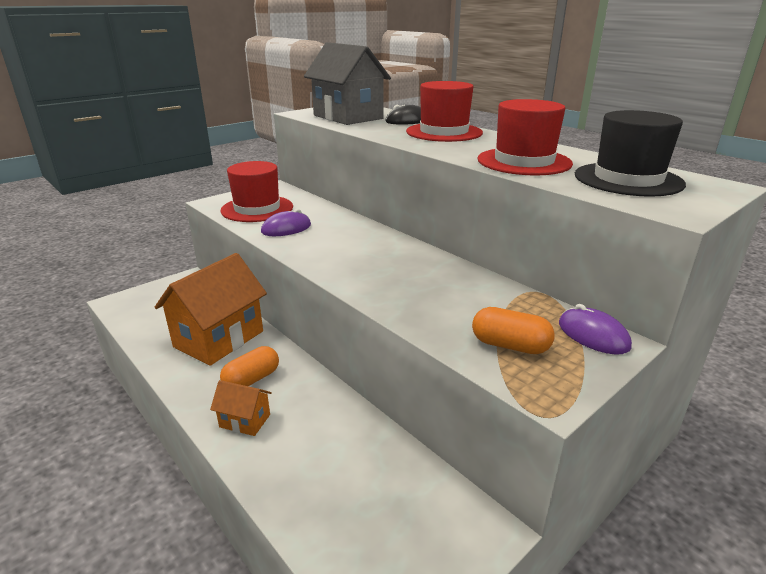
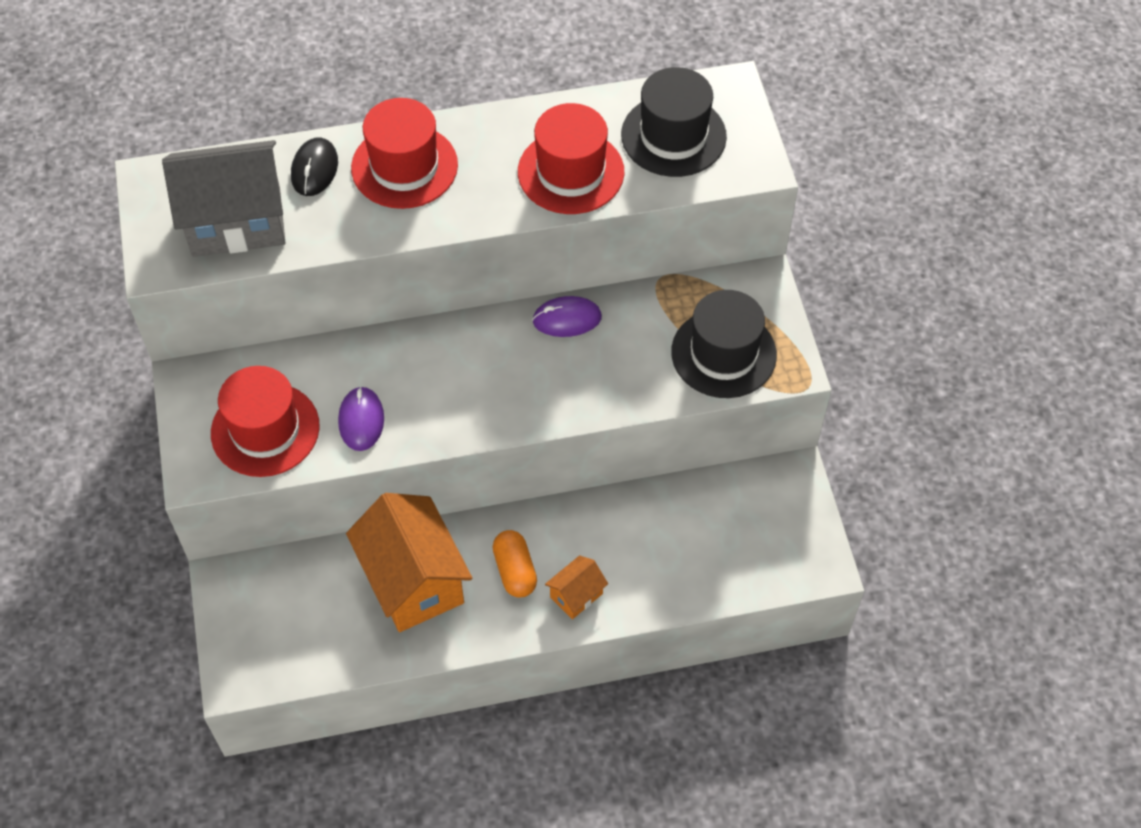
camera: 60 degrees left, 30 degrees up
orange capsule [472,307,555,354] -> black hat [671,290,777,398]
purple mouse [559,304,632,355] -> purple mouse moved to [532,296,602,337]

